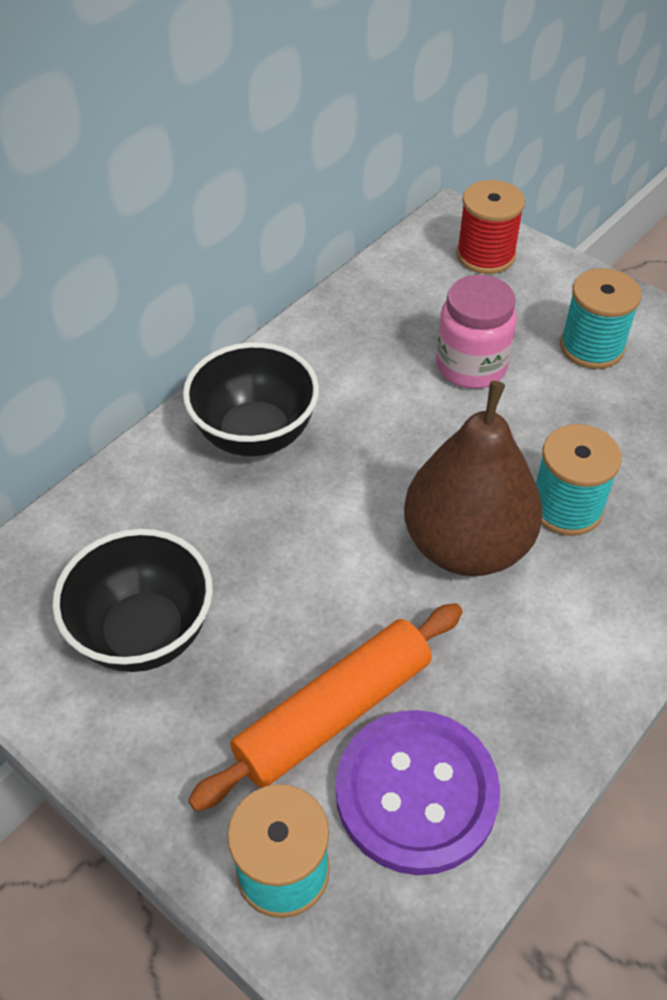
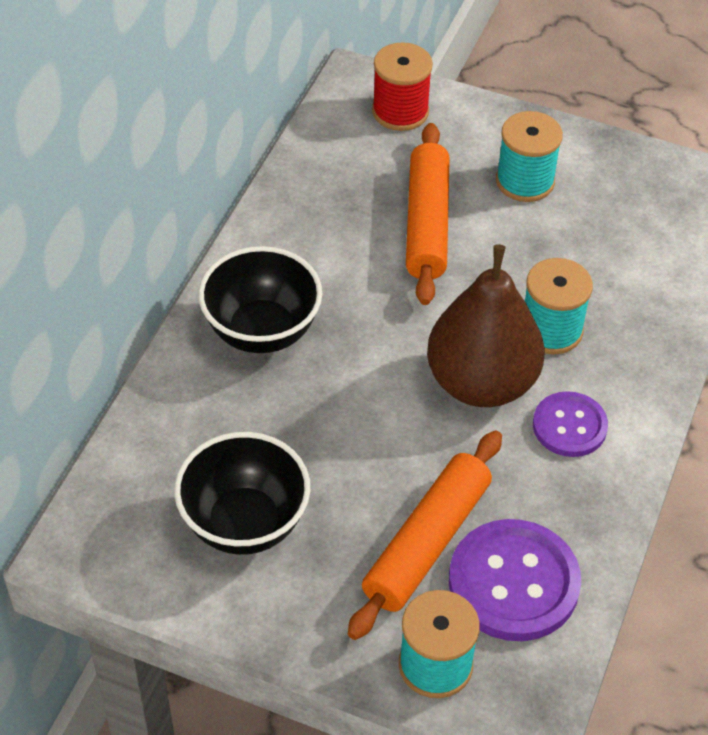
camera: 20 degrees left, 0 degrees up
pink jar [436,275,517,389] -> orange rolling pin [406,123,450,305]
none -> purple button [533,391,608,457]

